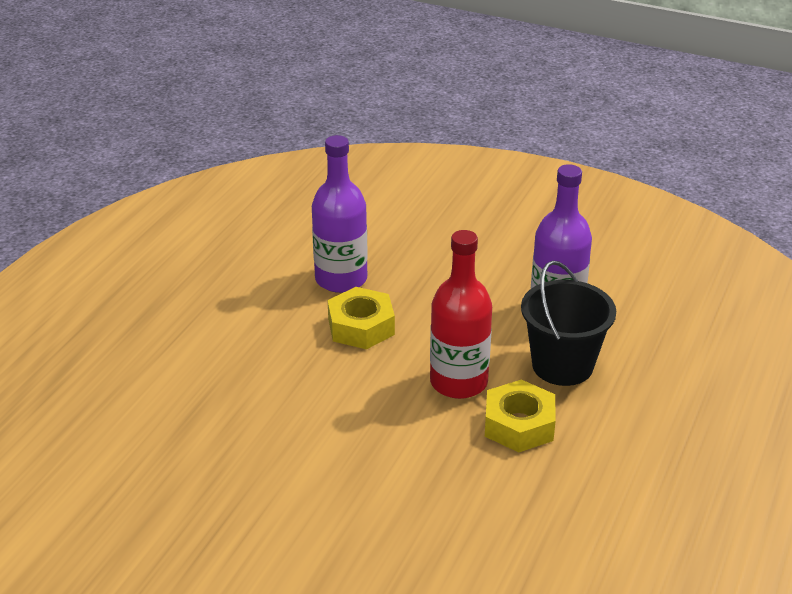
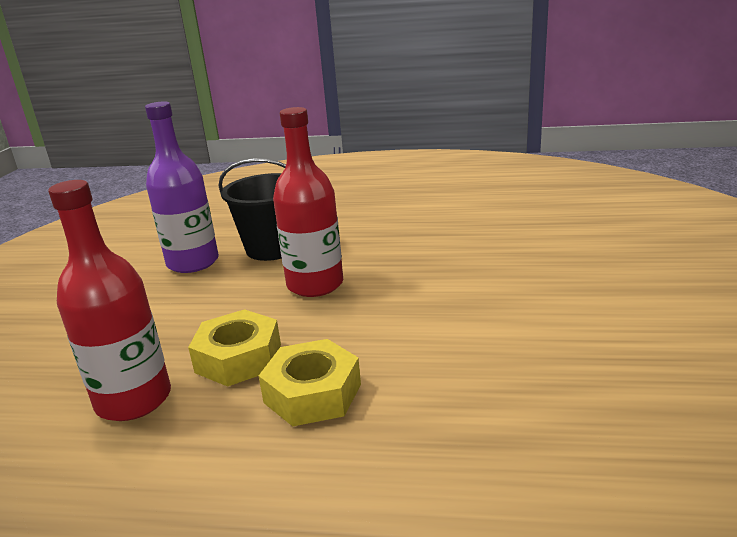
camera: 105 degrees left, 10 degrees down
purple bottle [312,135,368,293] -> red bottle [48,180,171,421]
yellow nut [485,379,556,452] -> yellow nut moved to [259,339,361,426]

